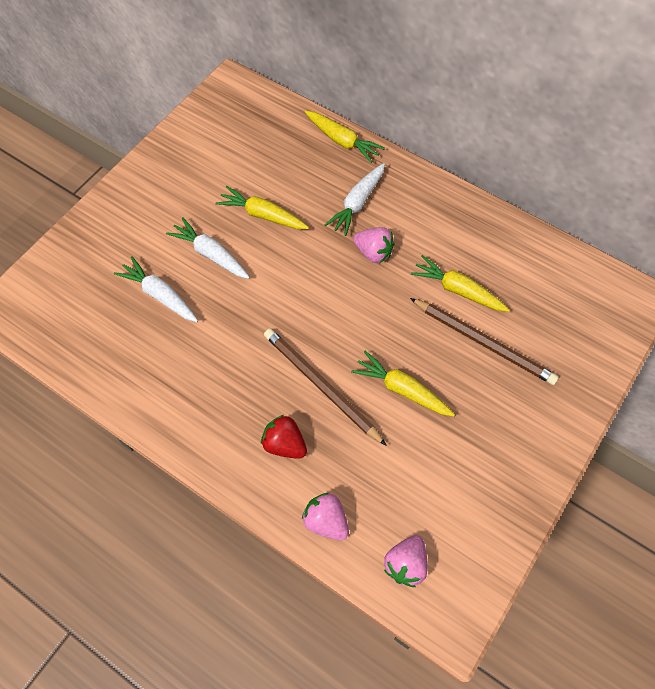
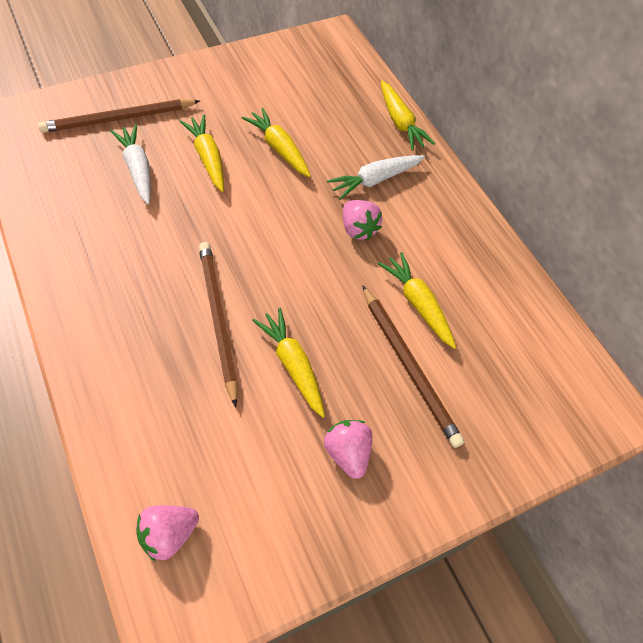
camera: 25 degrees right, 5 degrees down
white carrot [166,217,250,279] -> yellow carrot [180,114,224,192]
red strawberry [261,415,307,459] -> none
pink strawberry [302,493,349,540] -> pink strawberry moved to [324,420,372,479]
none -> brown pencil [38,99,200,133]

